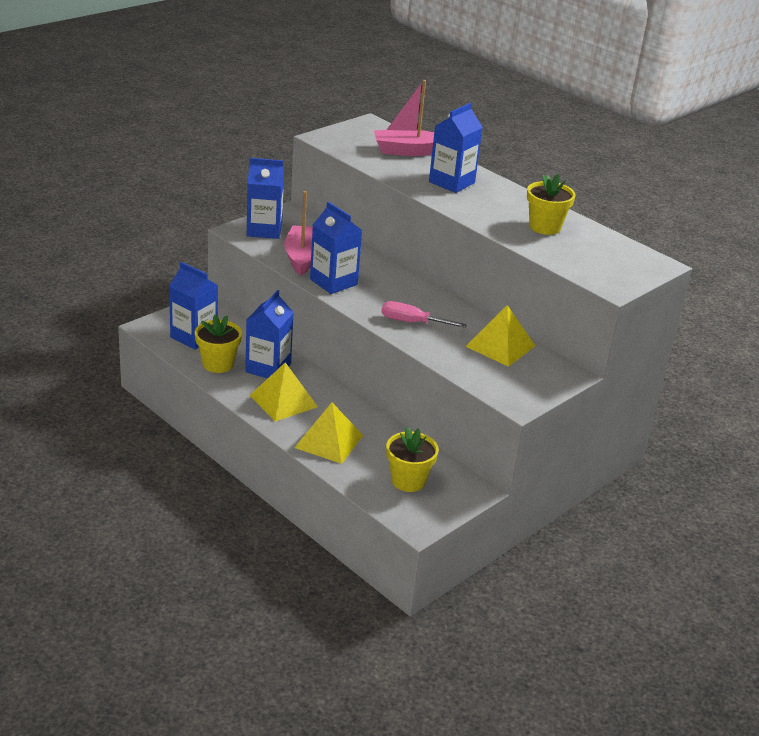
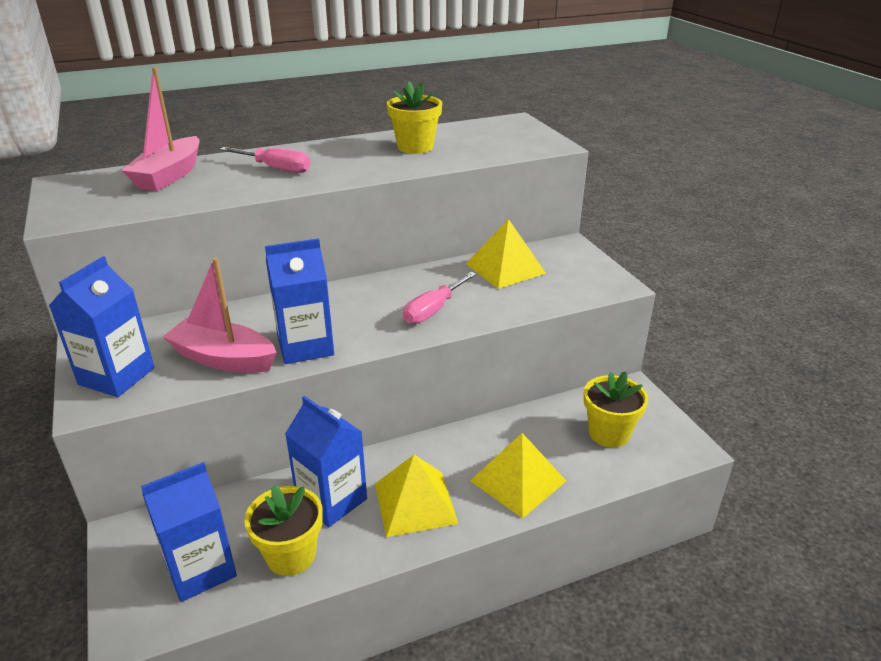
camera: 65 degrees left, 0 degrees up
blue carton [429,103,483,193] -> pink screwdriver [220,147,310,173]

